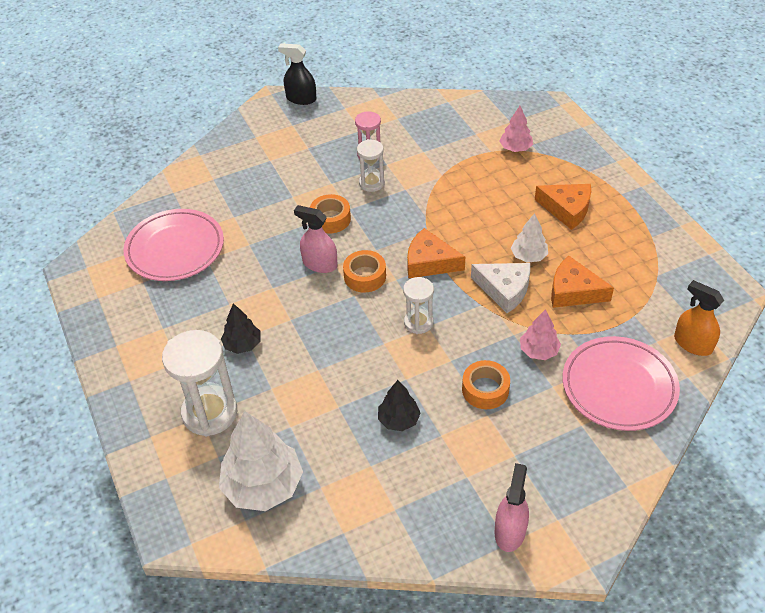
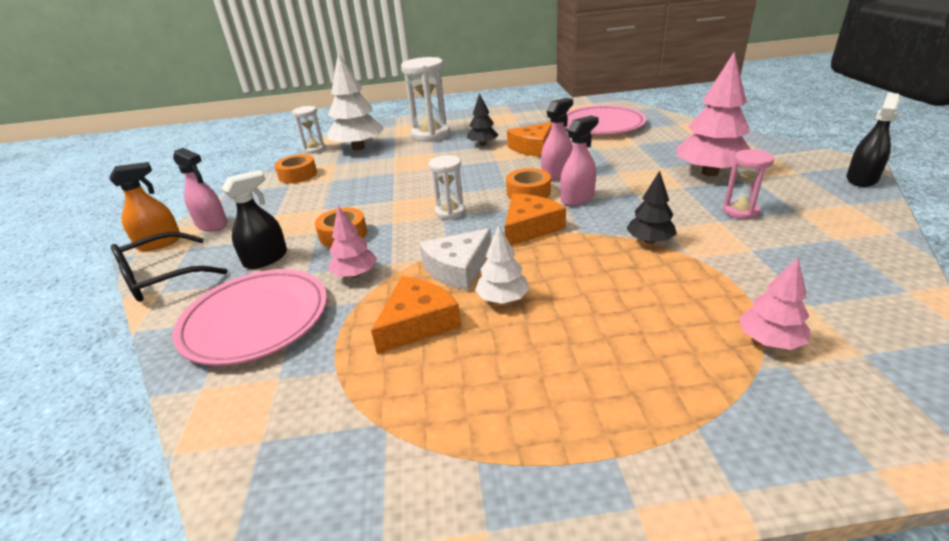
camera: 110 degrees right, 15 degrees down
orange tape [310,194,351,233] -> orange tape moved to [274,154,317,183]
white hourglass [357,139,385,192] -> white hourglass moved to [292,106,326,154]
black tree [378,380,421,431] -> black tree moved to [626,171,677,244]
orange cheese [535,184,591,230] -> orange cheese moved to [507,122,552,157]
orange spray bottle [674,280,724,356] -> orange spray bottle moved to [109,162,180,251]
none -> black glasses [111,232,227,302]
none -> black spray bottle [222,170,287,269]
none -> pink spray bottle [560,116,599,206]
none -> pink tree [677,52,750,176]

